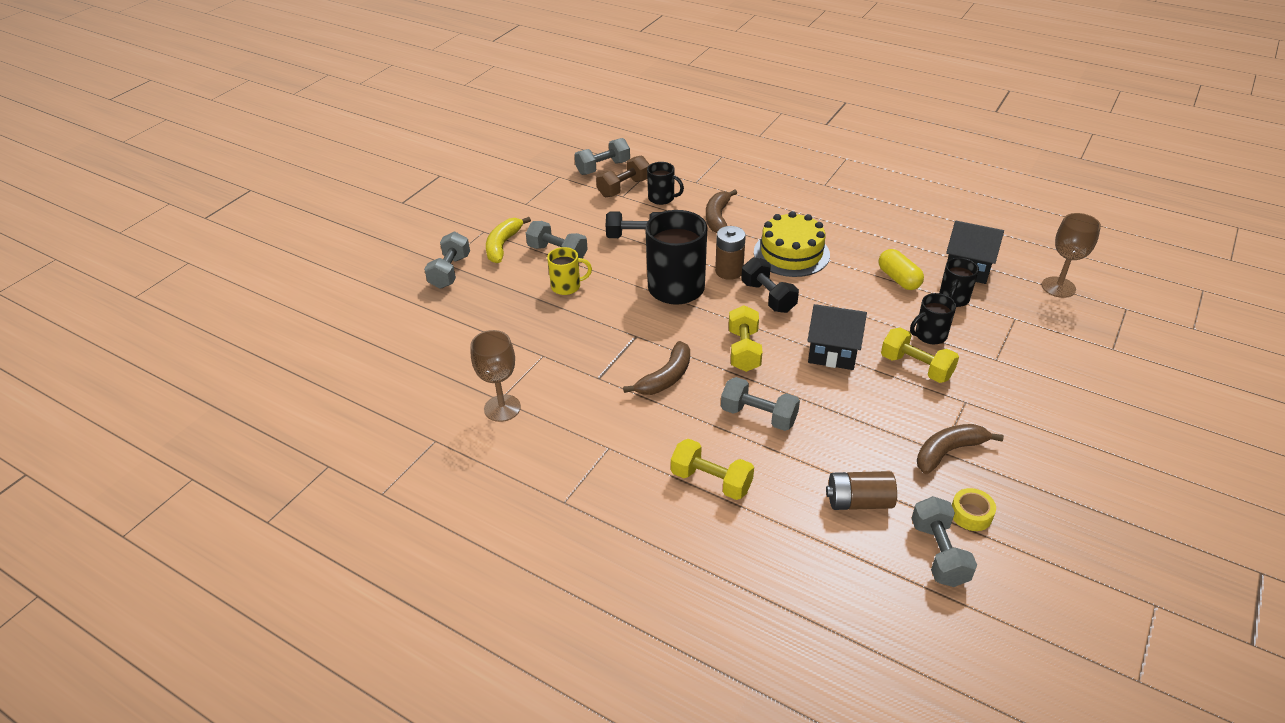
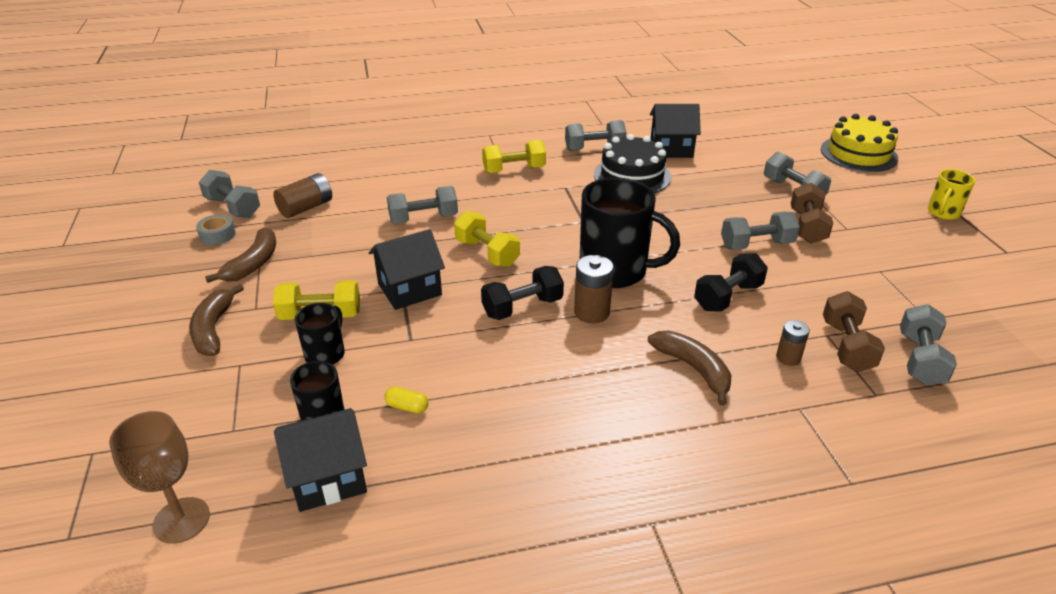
camera: 135 degrees right, 5 degrees down
brown goblet [471,330,521,422] -> grey dumbbell [565,120,626,151]
yellow banana [486,217,531,263] -> brown dumbbell [791,183,833,244]
yellow mug [547,247,592,295] -> yellow mug moved to [928,169,975,220]
brown banana [623,341,690,395] -> brown banana moved to [189,284,244,356]
black mug [647,162,684,205] -> brown battery [776,320,810,366]
yellow dumbbell [671,439,754,500] -> yellow dumbbell moved to [482,140,546,174]
black dumbbell [741,257,799,313] -> black dumbbell turned 45 degrees counterclockwise [481,266,564,320]
yellow cake [754,211,830,277] -> yellow cake moved to [821,114,898,172]
yellow capsule [879,249,924,290] -> yellow capsule [385,387,428,413], size x0.58
yellow tape [952,488,996,531] -> grey tape [196,214,236,245]
none -> black cake [594,134,671,193]
none -> black house [650,104,701,158]

